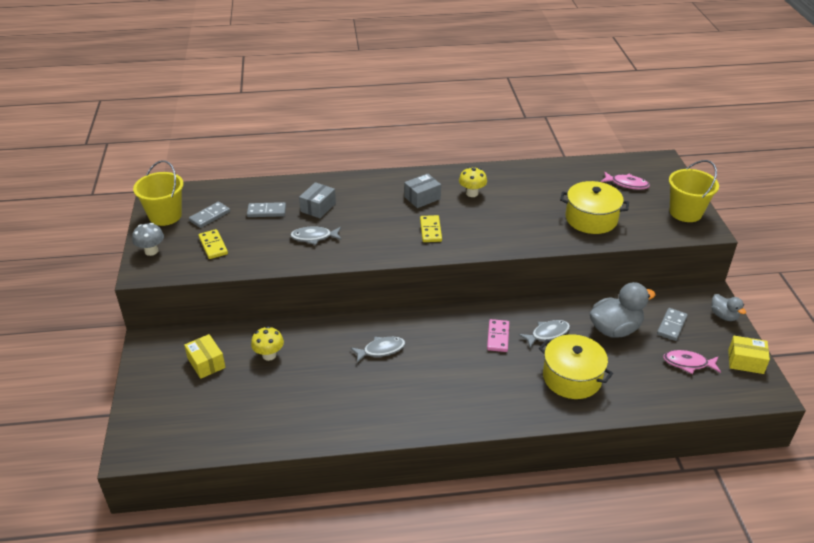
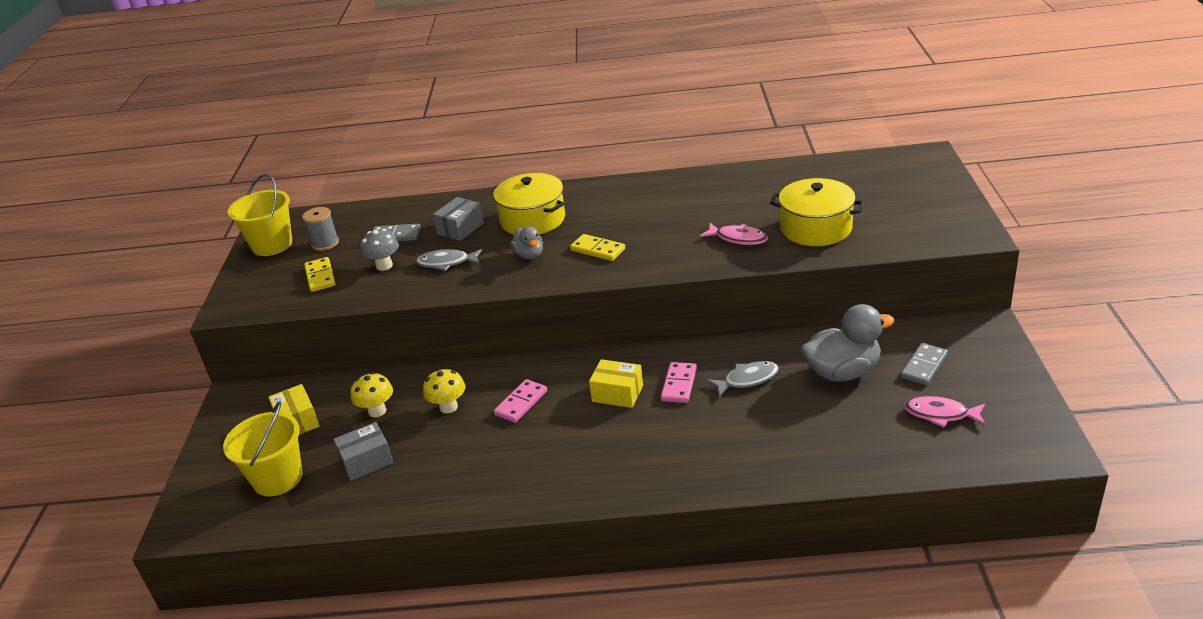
camera: 10 degrees right, 5 degrees down
grey mushroom [132,223,164,256] -> grey mushroom moved to [360,229,399,271]
grey domino [189,202,230,228] -> grey spool [302,207,339,251]
grey fish [351,337,405,363] -> pink domino [494,379,547,423]
grey box [404,174,441,208] -> grey box moved to [334,422,393,481]
yellow domino [420,215,442,242] -> yellow domino turned 60 degrees counterclockwise [570,234,625,261]
yellow mushroom [459,167,487,197] -> yellow mushroom moved to [423,369,466,414]
yellow pot [539,334,613,399] -> yellow pot moved to [493,173,565,235]
pink fish [601,172,650,190] -> pink fish moved to [700,223,768,245]
yellow bucket [669,160,719,222] -> yellow bucket moved to [223,401,302,496]
grey duck [712,294,746,321] -> grey duck moved to [510,226,543,259]
yellow box [728,336,770,374] -> yellow box moved to [589,359,643,408]

